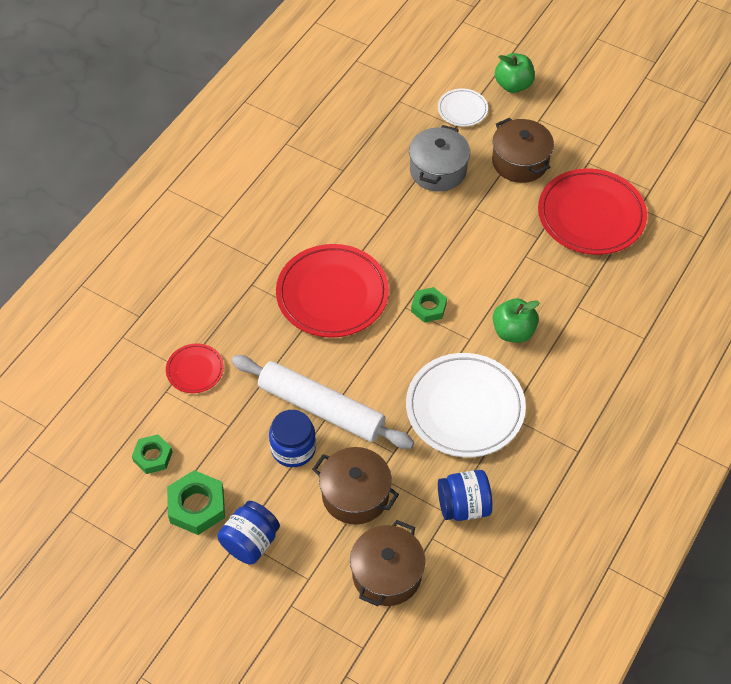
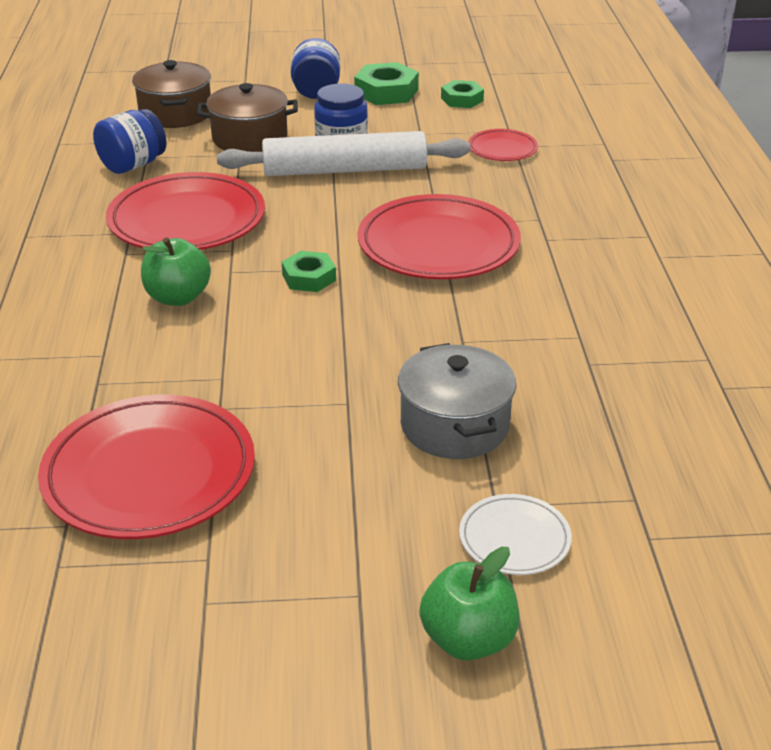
camera: 145 degrees right, 20 degrees down
white plate [406,353,526,457] -> red plate [106,172,265,250]
brown pot [492,118,554,183] -> none

